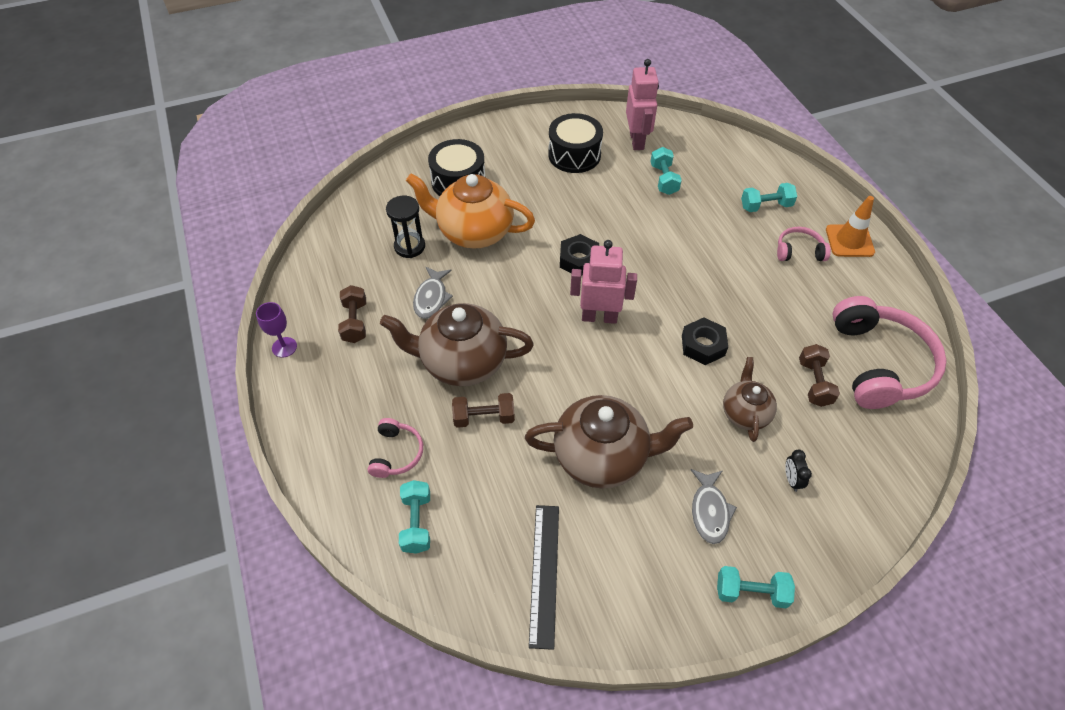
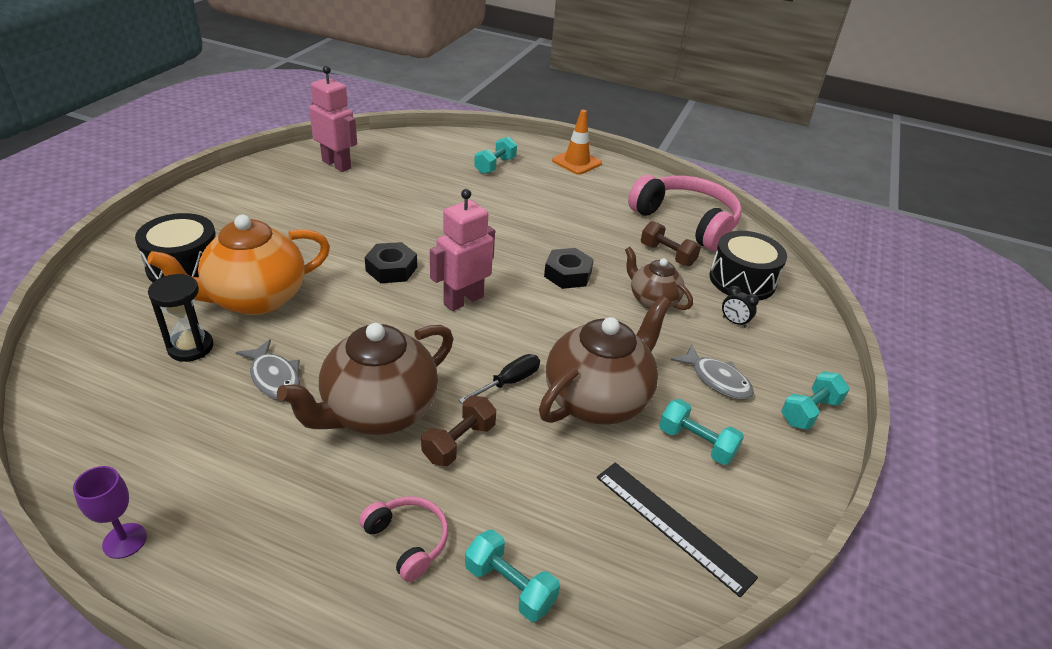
camera: 50 degrees left, 15 degrees down
brown dumbbell [338,285,366,343] -> none
black drum [548,113,603,173] -> black drum moved to [710,231,787,301]
turquoise dumbbell [650,147,682,195] -> turquoise dumbbell moved to [659,399,744,465]
pink headphones [777,227,831,261] -> none
none -> black screwdriver [459,354,540,404]

